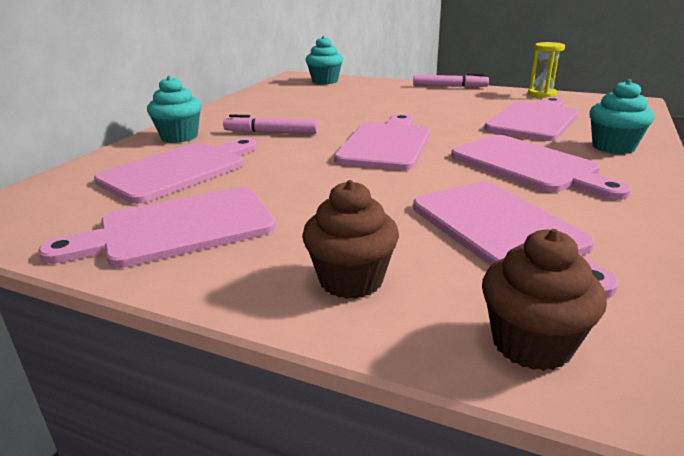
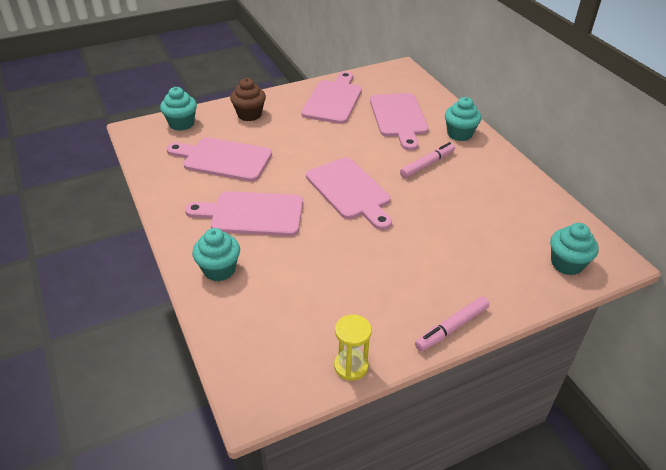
camera: 130 degrees right, 15 degrees up
brown cupcake [482,229,607,371] -> turquoise cupcake [160,87,197,131]
pink cutting board [484,97,578,141] -> none

